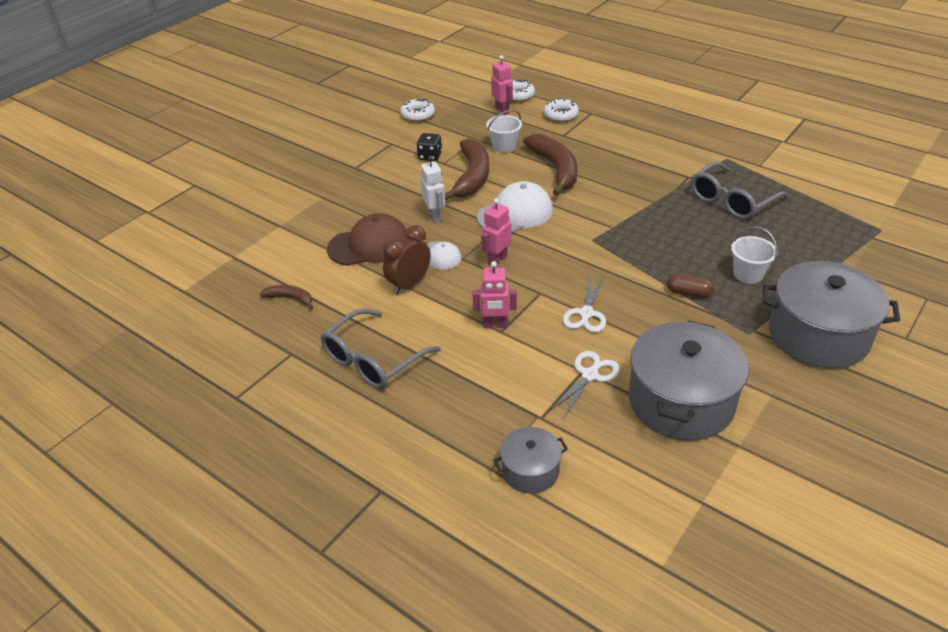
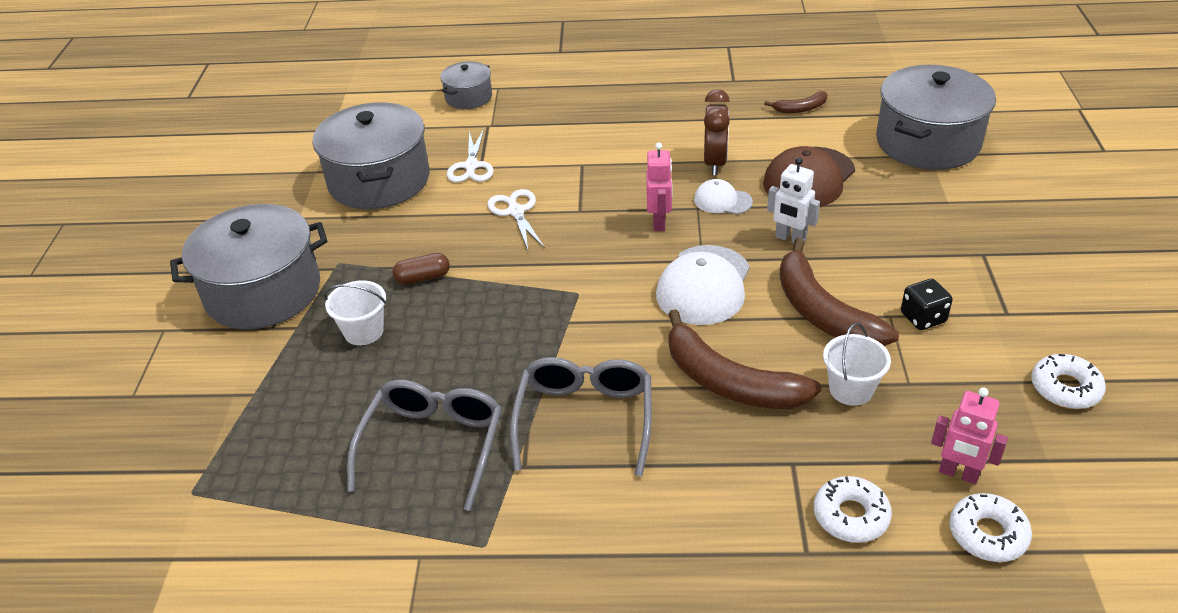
camera: 145 degrees right, 0 degrees up
grey glasses [321,308,441,389] -> grey glasses moved to [510,357,652,476]
pink robot [473,261,517,328] -> none
none -> grey pot [876,65,996,170]

